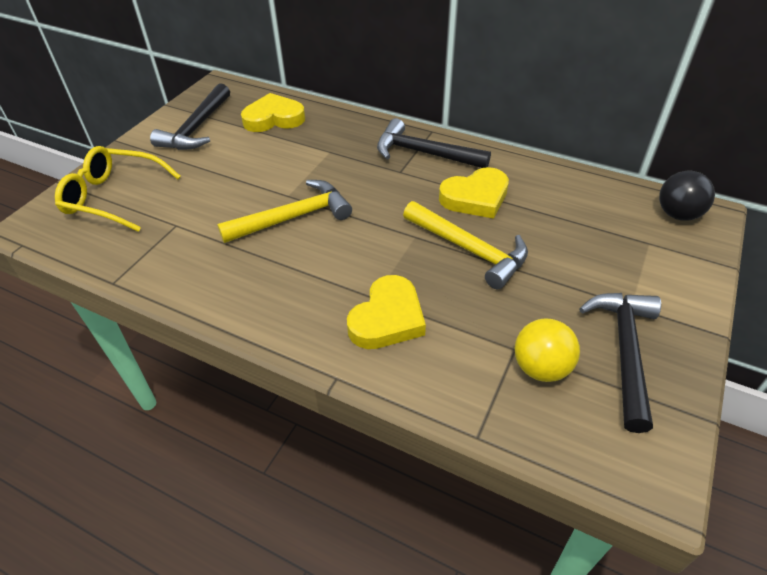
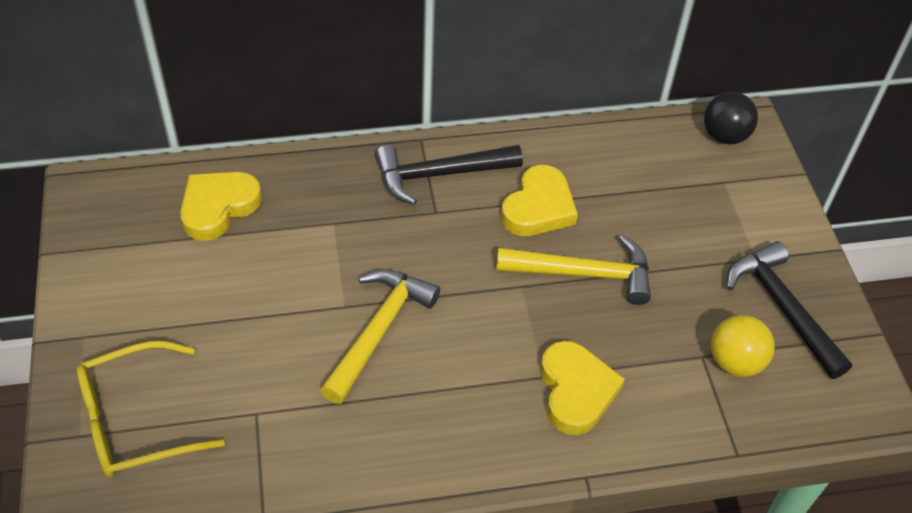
camera: 40 degrees left, 5 degrees up
black hammer [150,83,230,150] -> none

